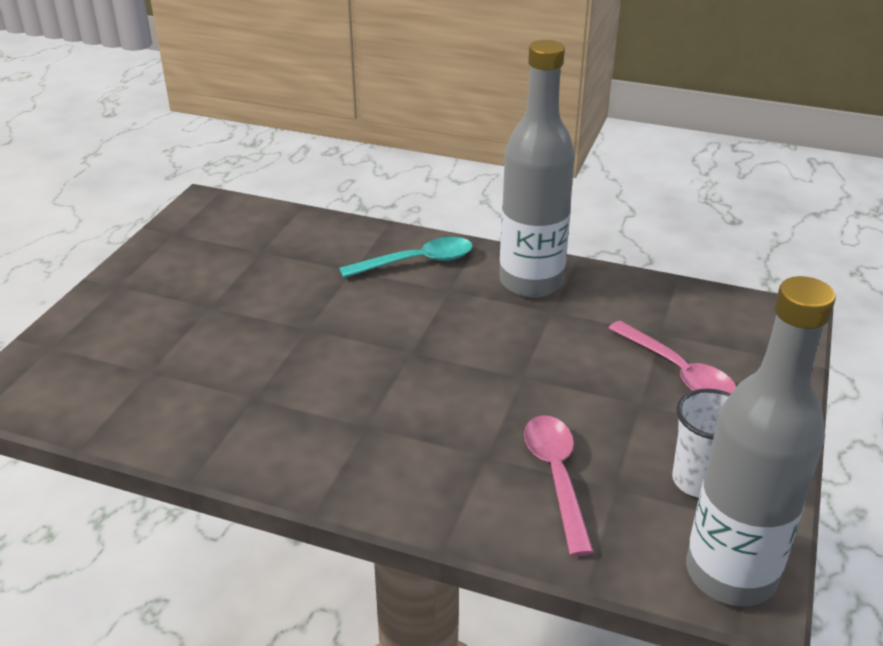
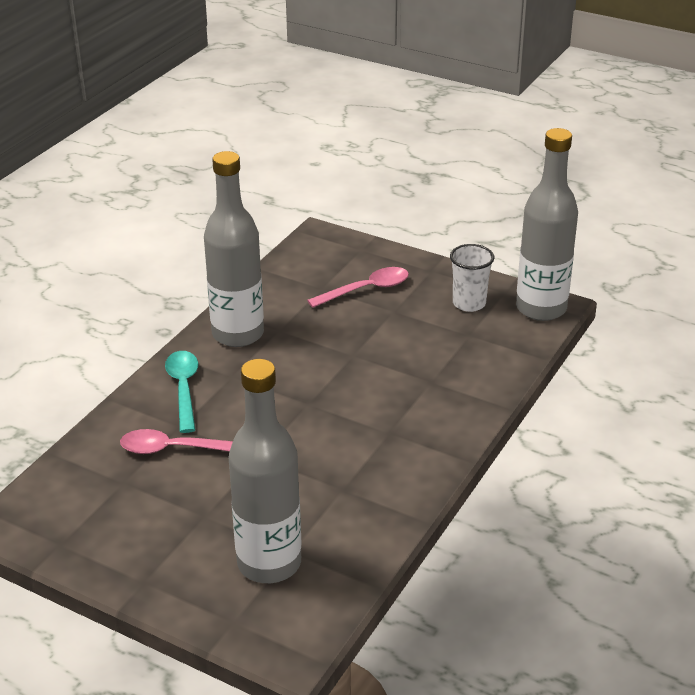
camera: 80 degrees left, 0 degrees up
pink spoon [524,415,594,556] -> pink spoon moved to [120,429,233,454]
none -> grey bottle [229,359,301,583]

